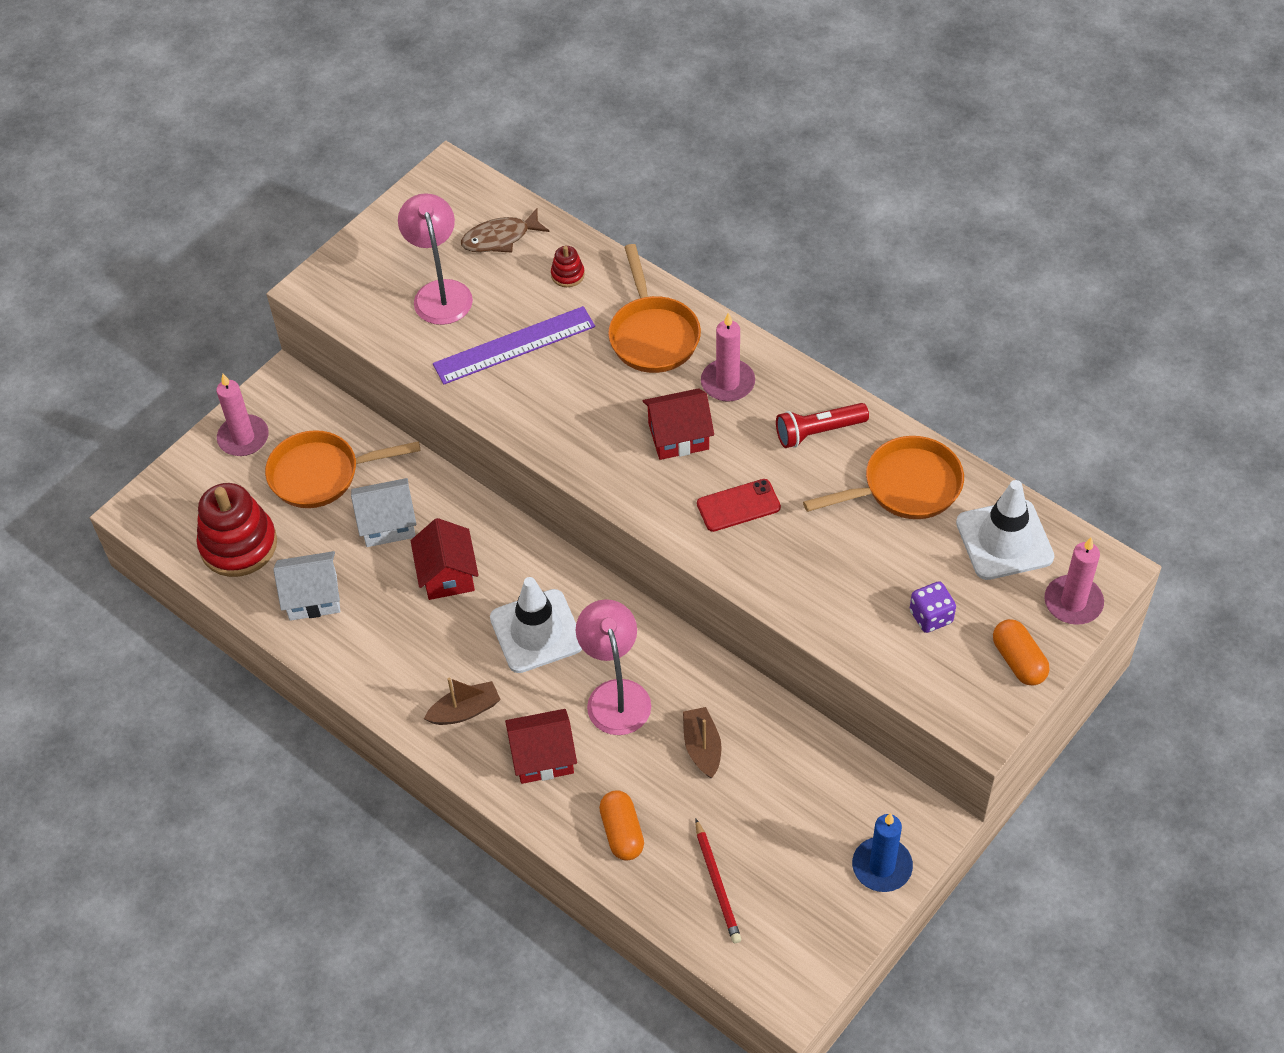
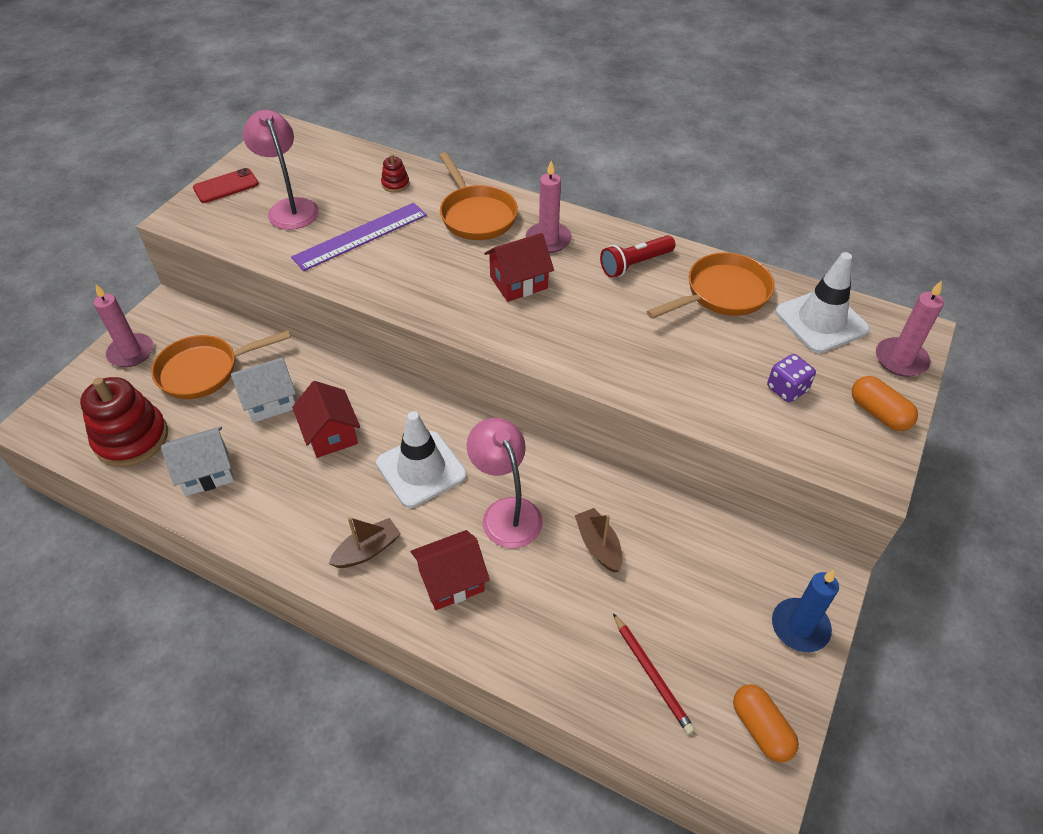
camera: 15 degrees left, 5 degrees down
brown fish [461,208,549,253] -> none
orange capsule [599,790,644,860] -> orange capsule moved to [733,684,799,762]
red phone [697,479,781,532] -> red phone moved to [193,168,259,203]

